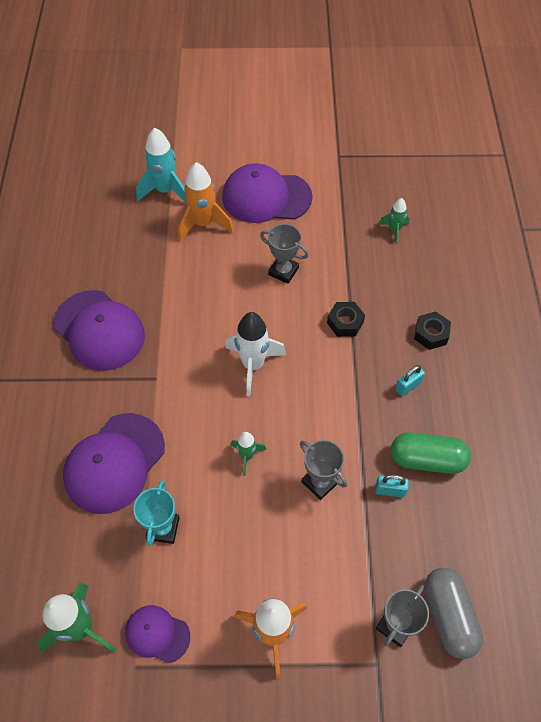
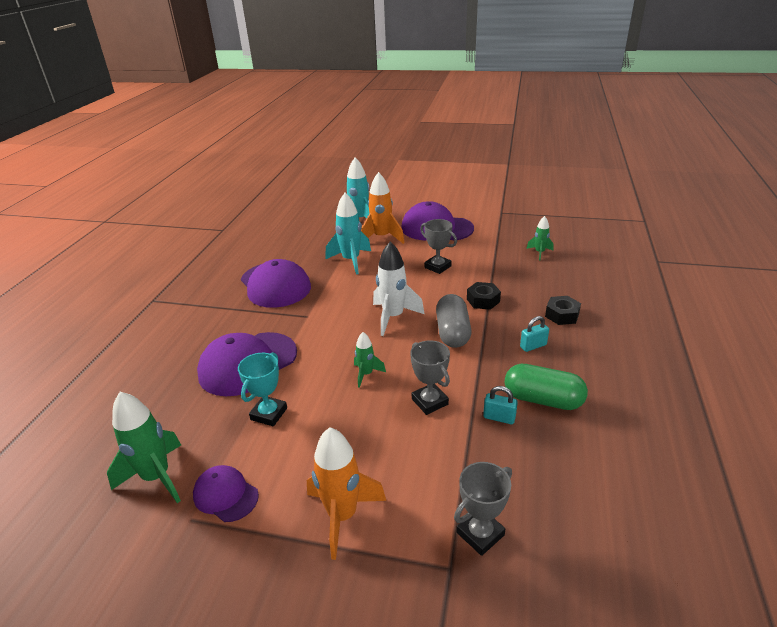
camera: 15 degrees right, 25 degrees down
grey capsule [424,568,483,659] -> grey capsule moved to [436,294,471,348]
none -> turquoise rocket [325,193,371,275]

